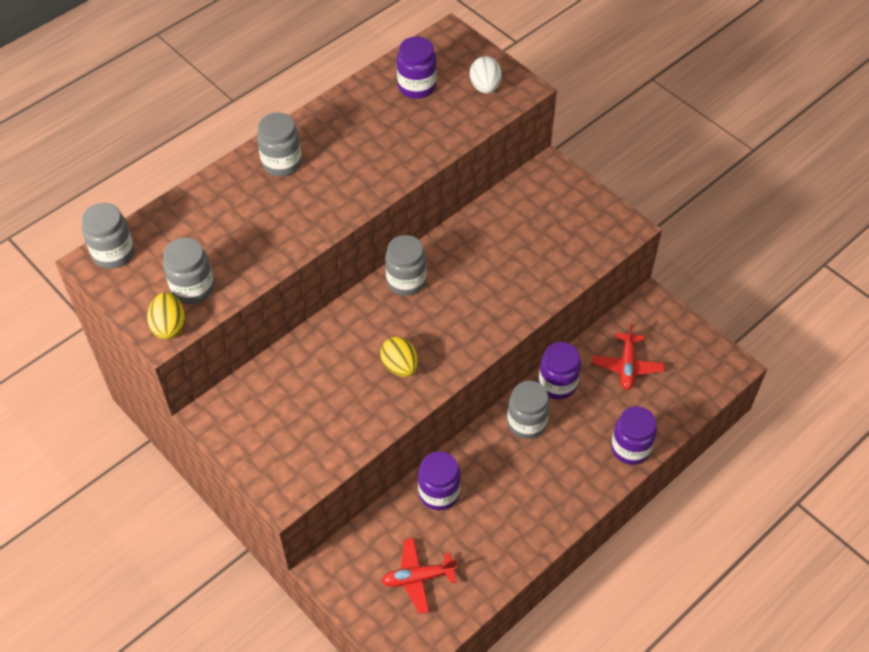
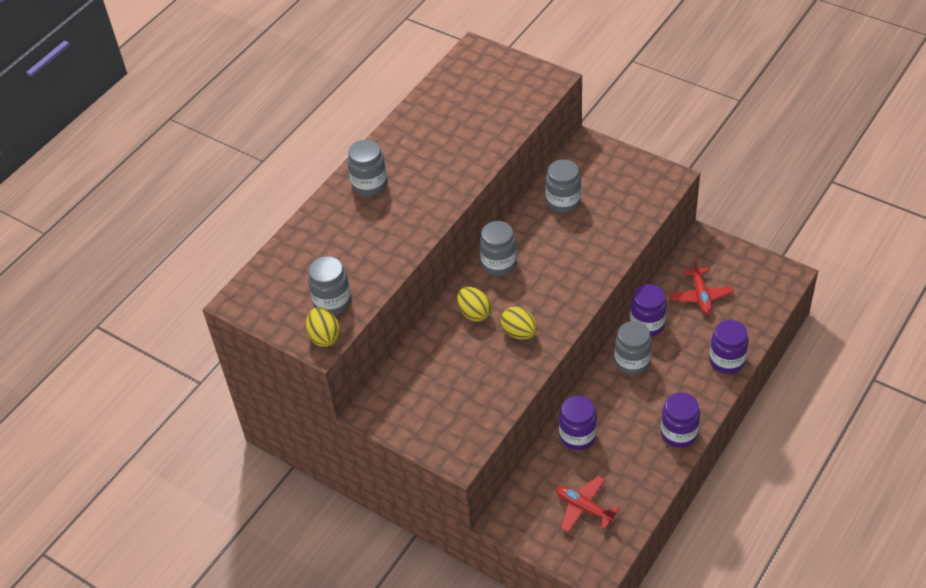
camera: 10 degrees left, 5 degrees down
grey jar [81,203,134,269] -> grey jar moved to [546,159,581,213]
red plane [381,538,457,614] -> red plane turned 60 degrees clockwise [556,476,619,533]
purple jar [397,37,437,99] -> purple jar moved to [661,392,700,448]
white egg [470,56,502,94] -> none
none -> yellow egg [457,287,492,322]

